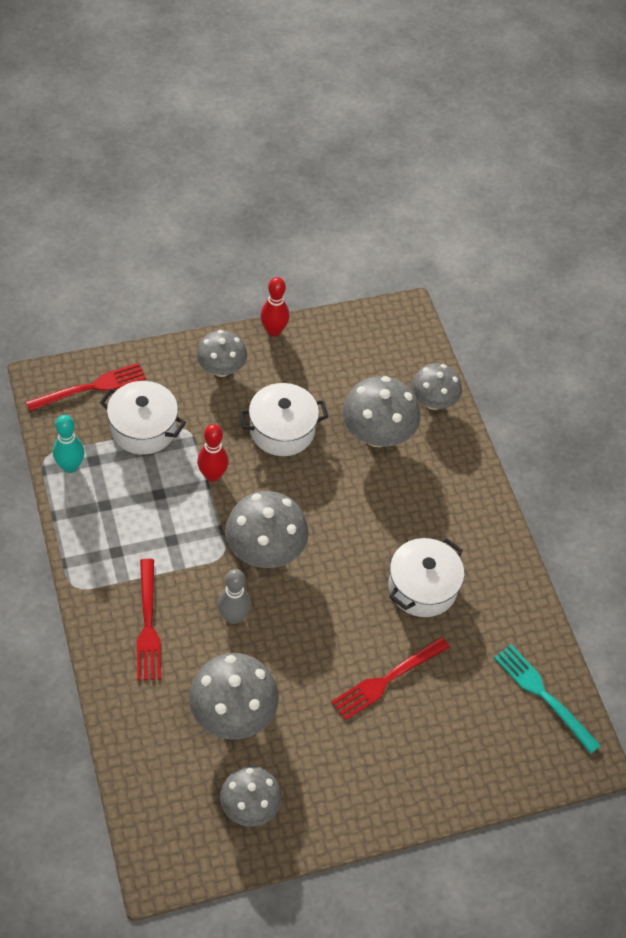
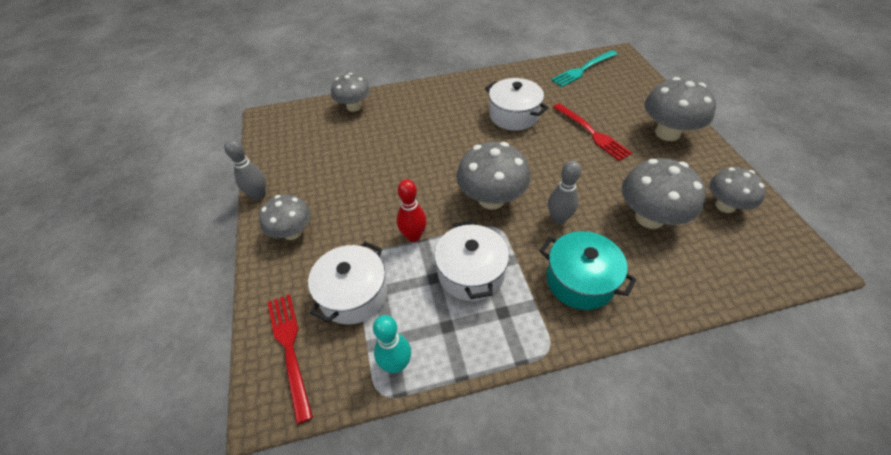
camera: 80 degrees left, 5 degrees down
red fork [137,559,161,681] -> turquoise pot [540,231,636,310]
white pot [239,383,328,456] -> white pot moved to [434,221,509,301]
red bowling pin [260,277,289,337] -> grey bowling pin [224,139,266,201]
grey mushroom [342,376,420,447] -> grey mushroom moved to [645,77,716,141]

